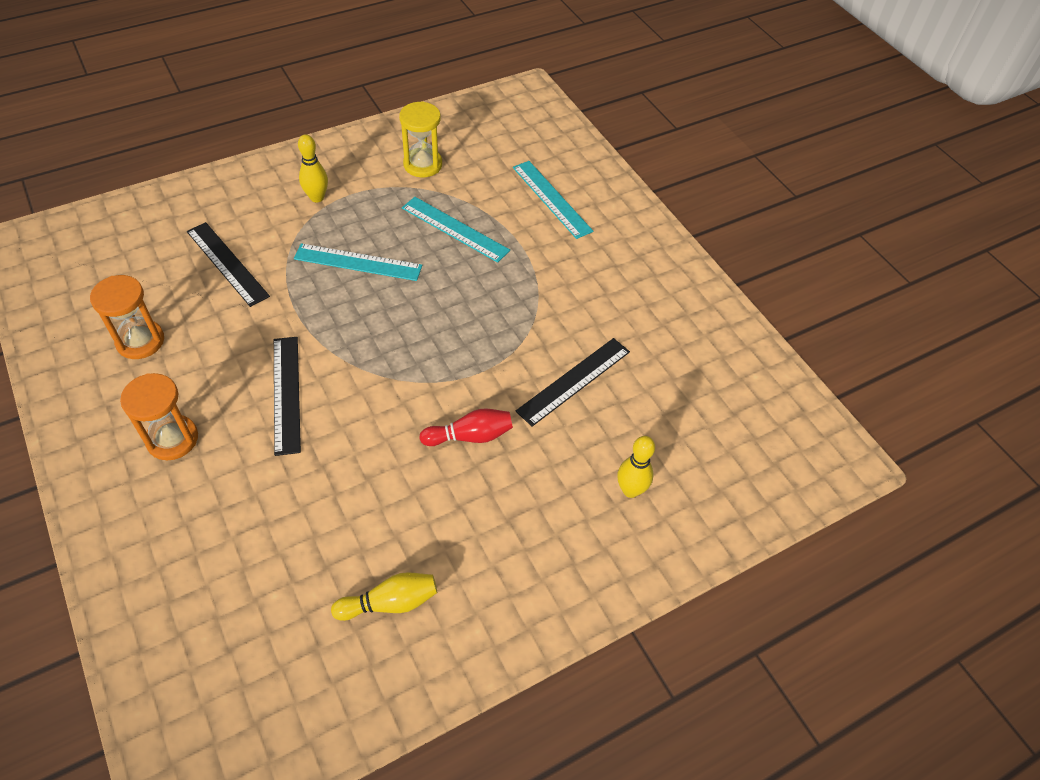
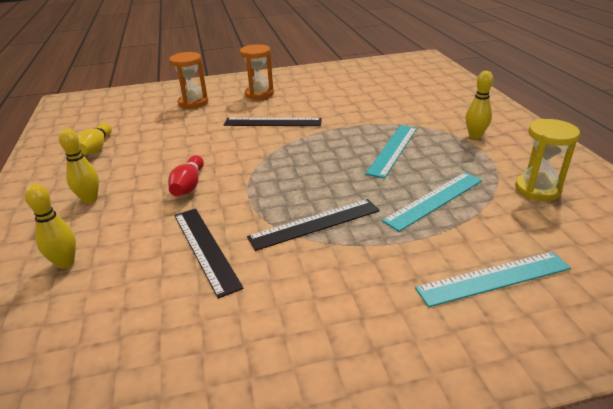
camera: 110 degrees right, 20 degrees down
orange hourglass [90,275,164,359] -> orange hourglass moved to [169,52,208,109]
black ruler [187,222,270,307] -> black ruler moved to [247,199,380,251]
none -> yellow bowling pin [59,129,99,204]

